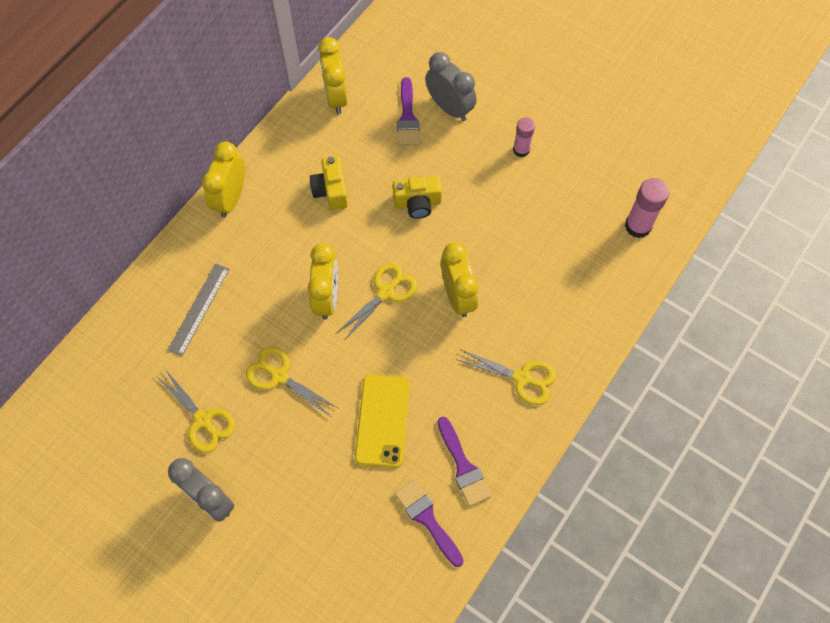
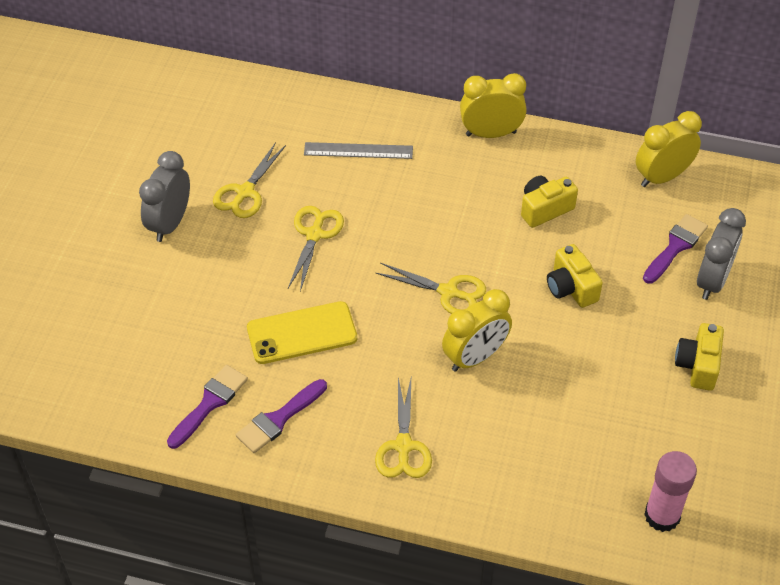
camera: 70 degrees right, 15 degrees down
yellow clock [307,243,338,320] -> none
purple brush [397,77,420,146] -> purple brush turned 150 degrees clockwise [643,214,708,284]
pink glue stick [513,117,535,157] -> yellow camera [675,323,724,391]

